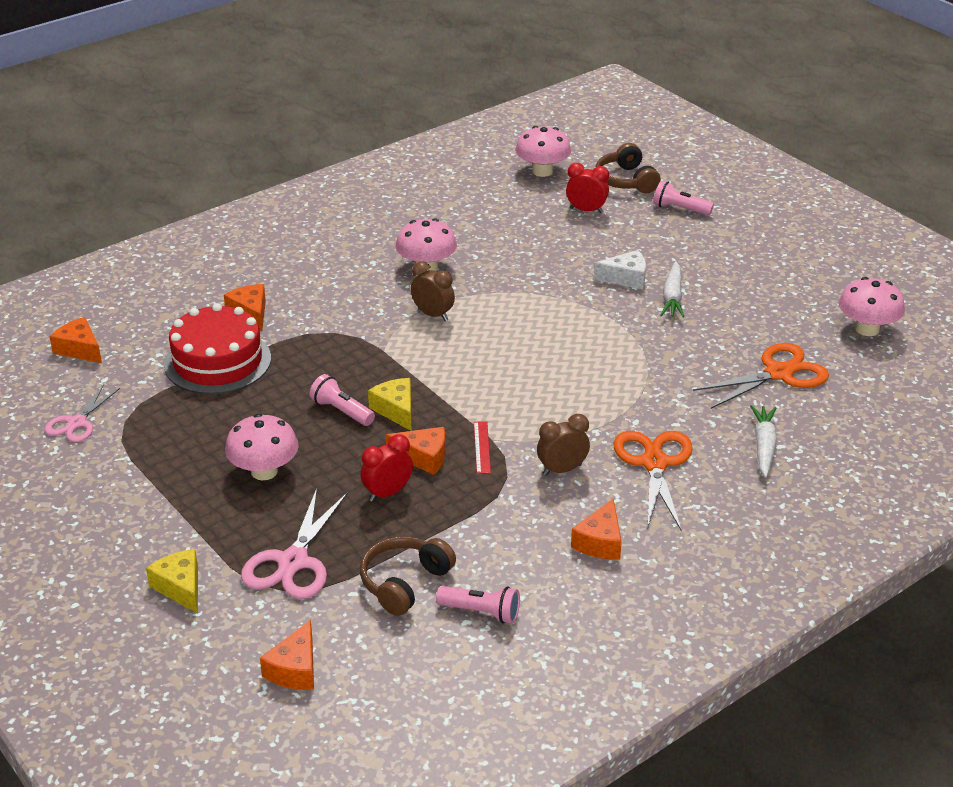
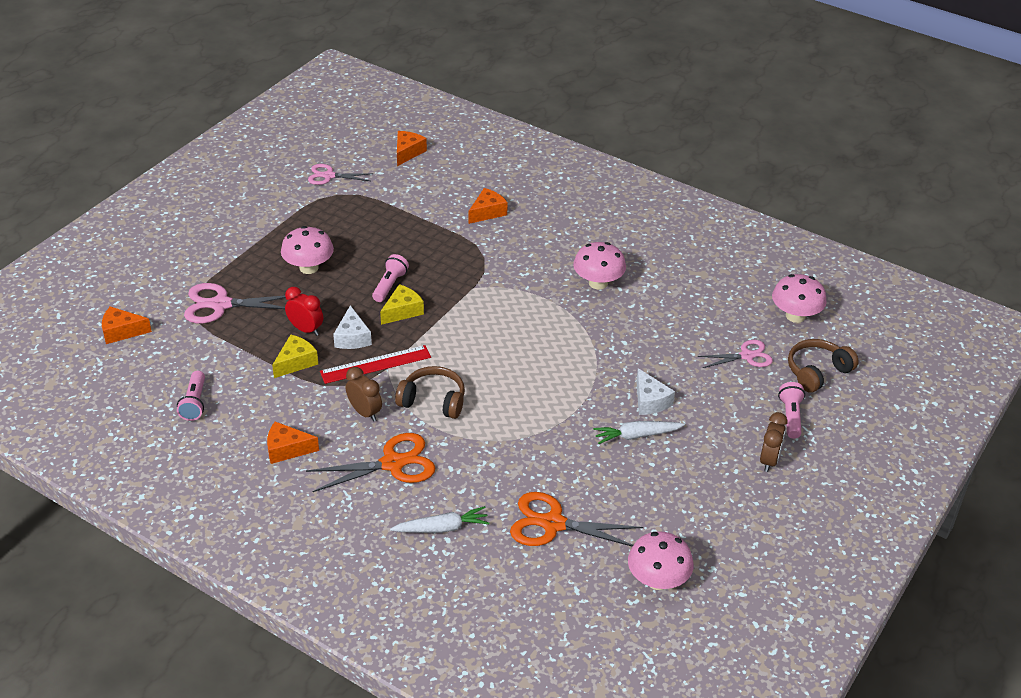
camera: 70 degrees right, 5 degrees up
yellow cheese [146,549,198,614] -> yellow cheese moved to [272,335,318,378]
red cake [164,303,271,394] -> none
brown headphones [360,536,456,616] -> brown headphones moved to [395,366,465,419]
orange cheese [386,427,446,475] -> white cheese [333,305,372,349]
brown clock [411,261,455,321] -> brown clock moved to [760,412,788,472]
red ruler [474,421,491,474] -> red ruler [320,345,431,384], size x1.73
red clock [566,163,609,213] -> pink scissors [697,340,773,368]
orange scissors [693,343,829,409] -> orange scissors turned 150 degrees clockwise [510,492,643,547]

